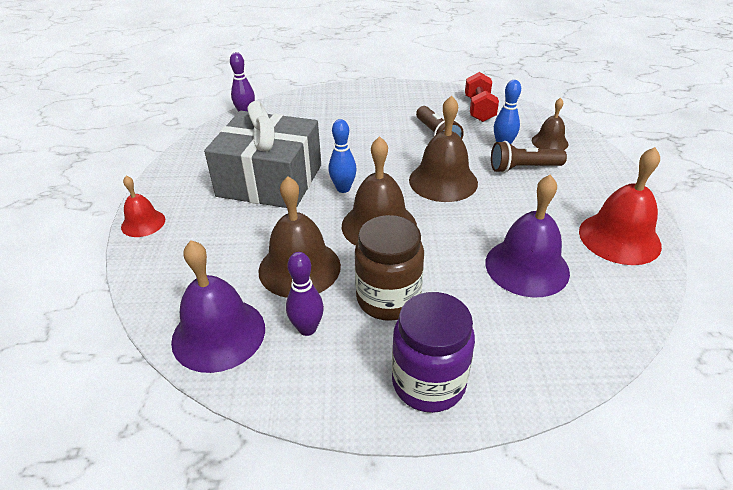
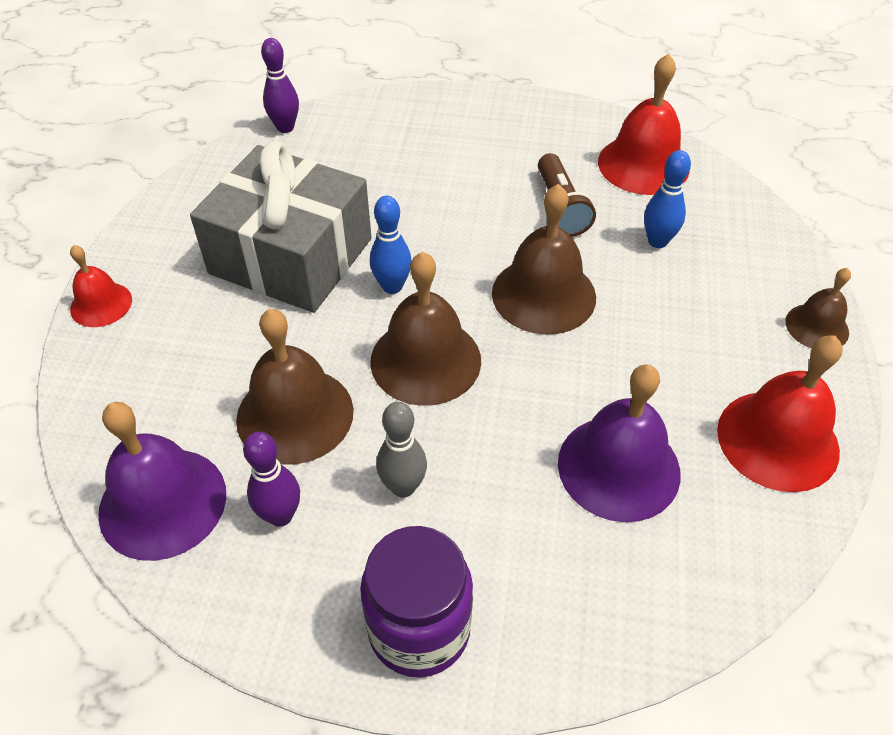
camera: 10 degrees right, 10 degrees up
brown jar [355,215,424,321] -> grey bowling pin [376,402,427,498]
red dumbbell [465,72,499,122] -> red bell [598,53,690,195]
brown flashlight [491,141,567,173] -> none
brown bell [532,98,569,150] -> brown bell moved to [786,268,851,348]

